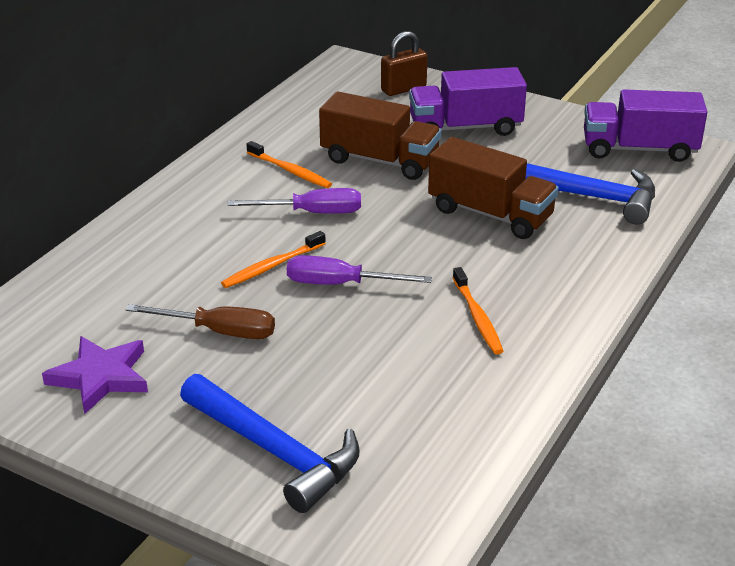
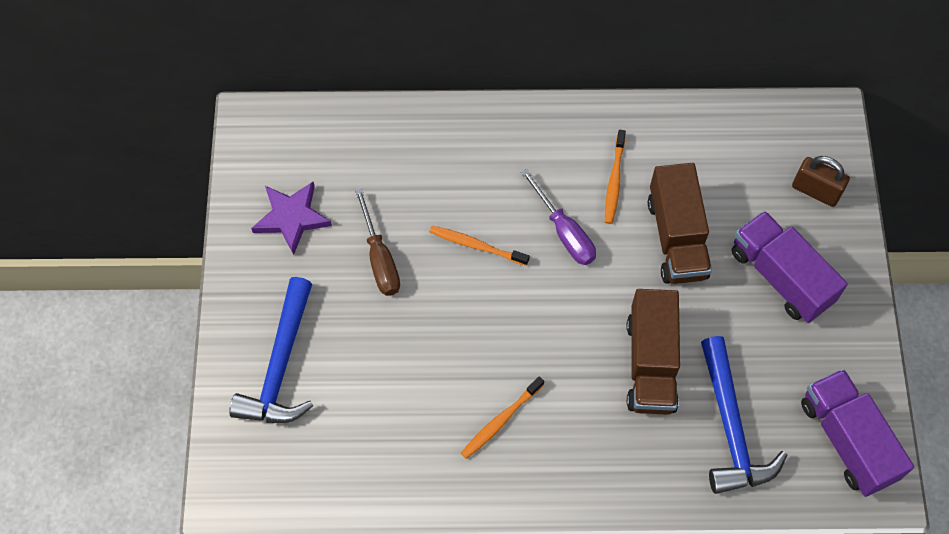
camera: 60 degrees right, 30 degrees up
purple screwdriver [287,255,432,285] -> none

